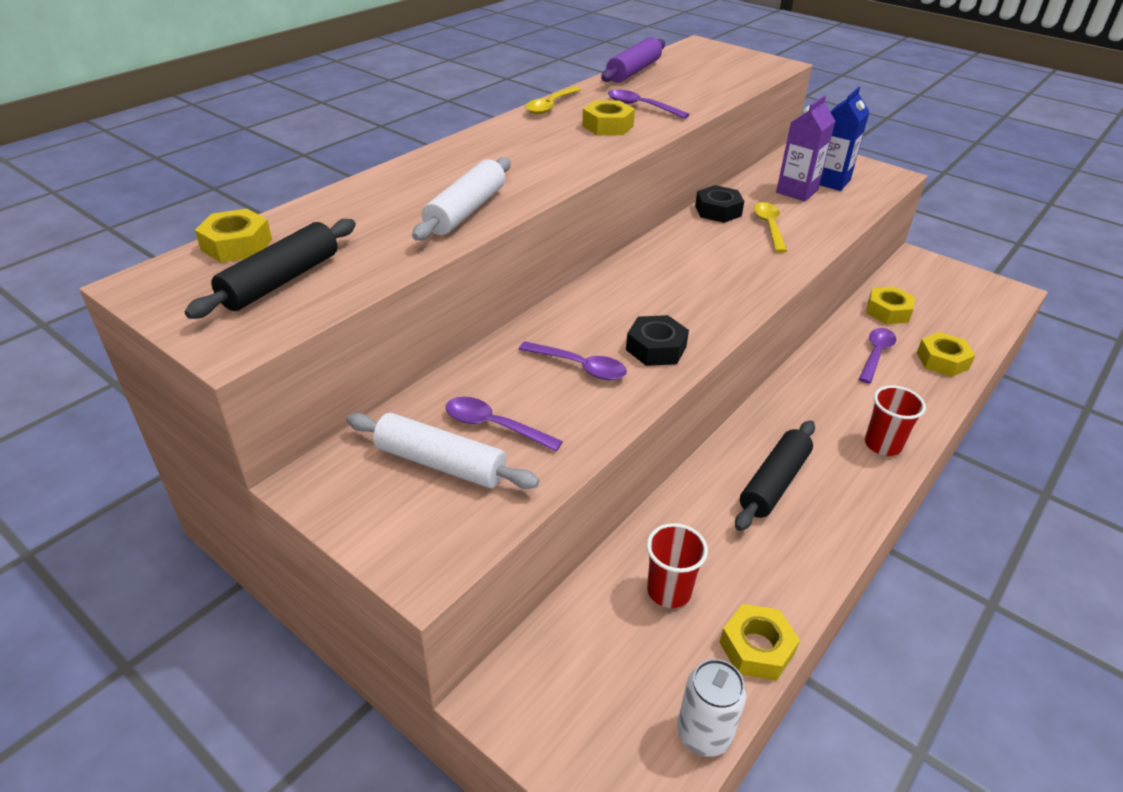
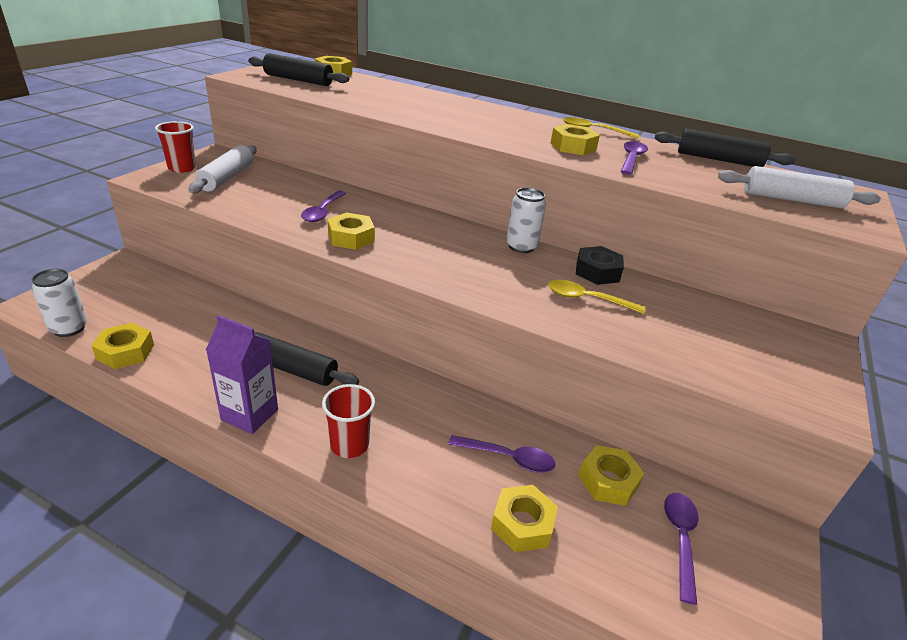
camera: 75 degrees right, 5 degrees down
white rolling pin [412,157,511,240] -> white rolling pin moved to [718,166,881,208]
purple spoon [446,397,563,452] -> purple spoon moved to [664,493,698,605]
purple rolling pin [601,37,665,83] -> black rolling pin [655,129,796,167]
black nut [626,315,689,366] -> yellow nut [328,212,375,250]
red cup [647,523,708,608] -> red cup moved to [155,121,196,173]
yellow spoon [754,202,787,253] -> yellow spoon turned 150 degrees counterclockwise [548,280,645,314]
purple carton [776,95,835,202] -> purple carton moved to [206,315,278,434]
blue carton [820,87,870,191] -> none
none -> white can [506,188,546,253]

